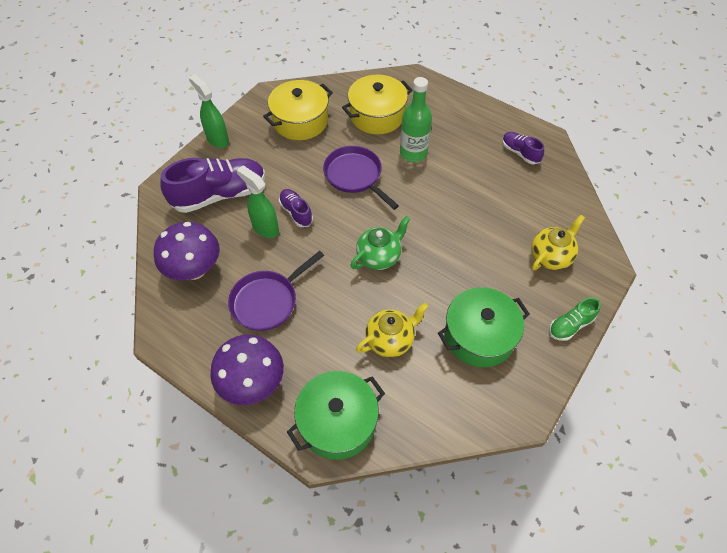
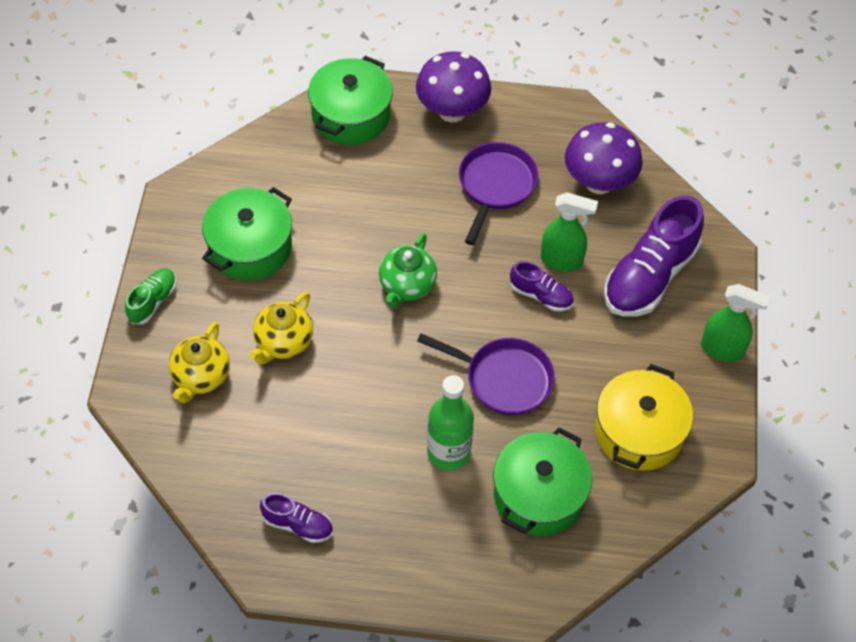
camera: 150 degrees right, 0 degrees up
yellow pot [342,75,413,135] -> green pot [493,427,592,536]
yellow teapot [356,303,429,357] -> yellow teapot moved to [249,292,313,364]

